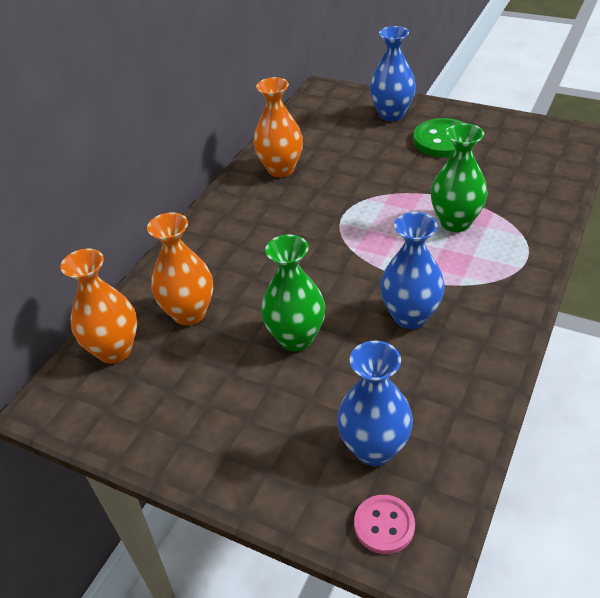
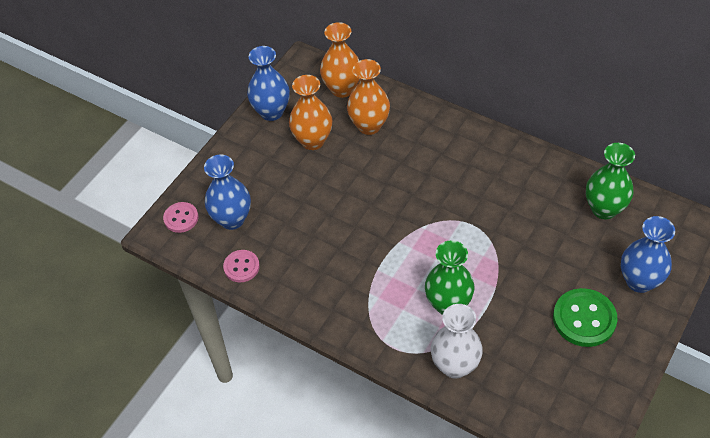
camera: 95 degrees right, 10 degrees up
orange vase [253,77,303,177] -> orange vase moved to [289,75,332,150]
green vase [261,235,325,351] -> green vase moved to [586,143,635,219]
blue vase [380,212,445,329] -> blue vase moved to [247,46,290,121]
none -> pink button [223,250,260,282]
none -> white vase [431,304,483,379]

